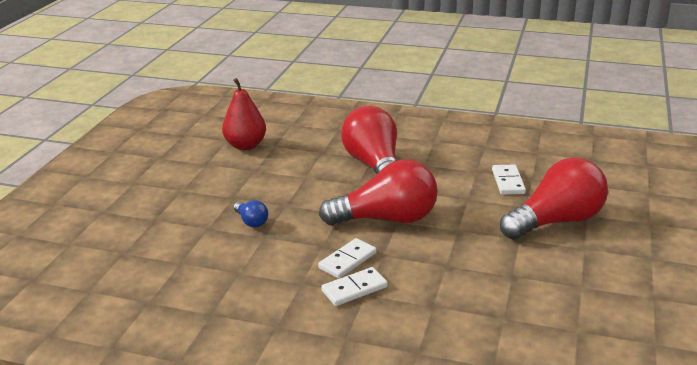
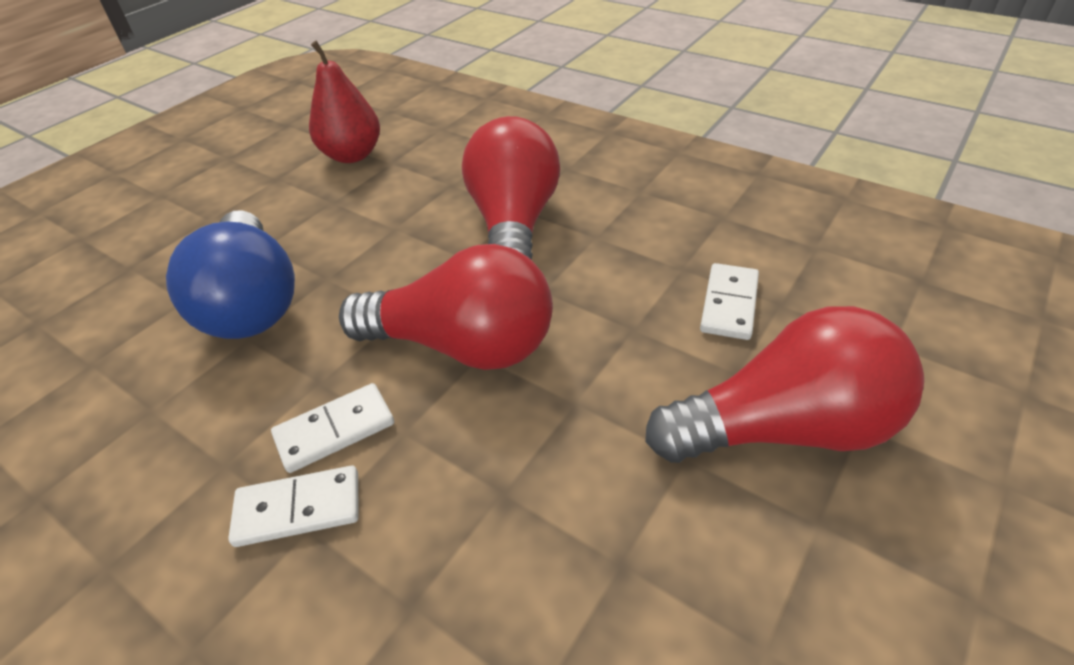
camera: 20 degrees right, 15 degrees up
blue light bulb [234,200,268,227] -> blue light bulb [166,210,295,339], size x2.34

